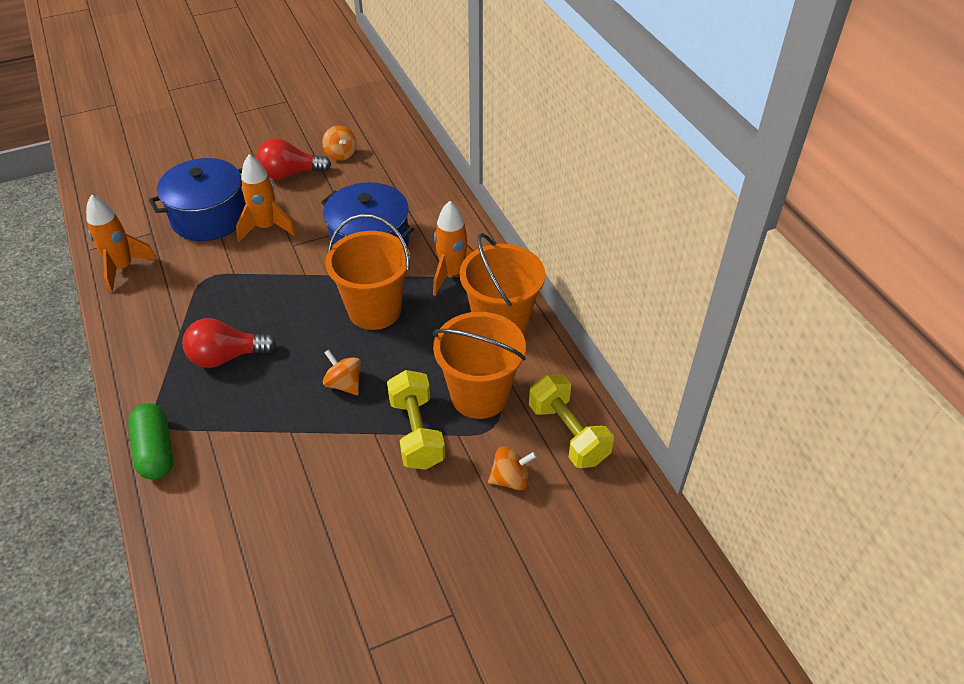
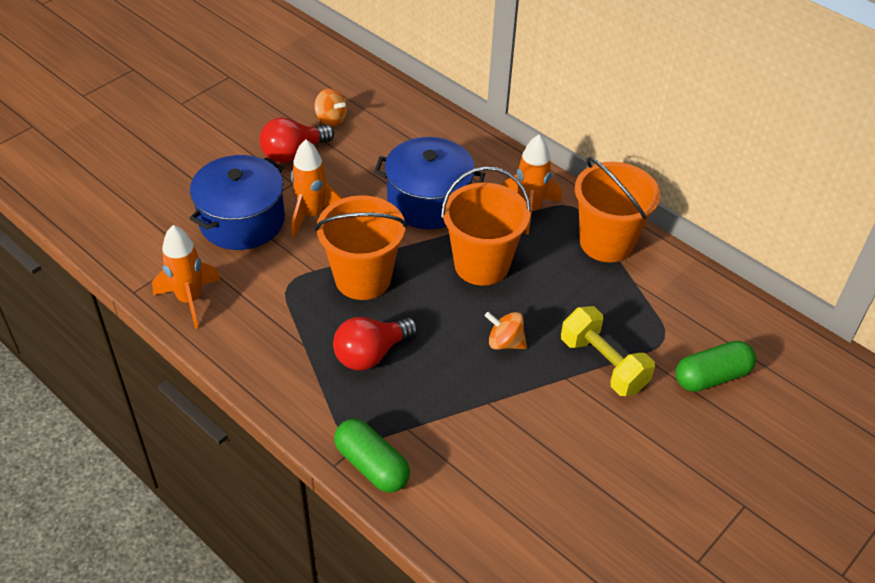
camera: 25 degrees left, 0 degrees up
orange bucket [433,312,526,419] -> orange bucket moved to [315,195,407,300]
orange spinning top [488,447,537,490] -> green capsule [675,341,756,392]
yellow dumbbell [529,374,614,468] -> none

